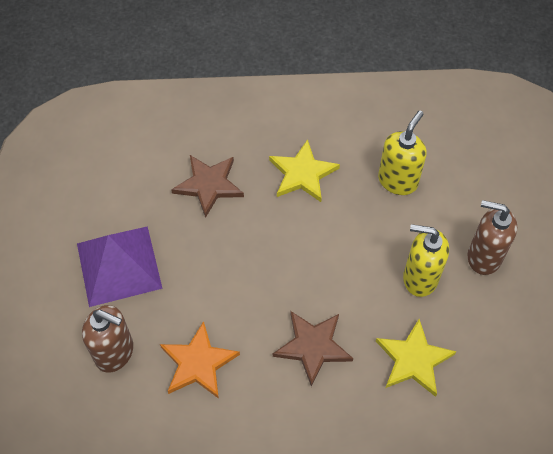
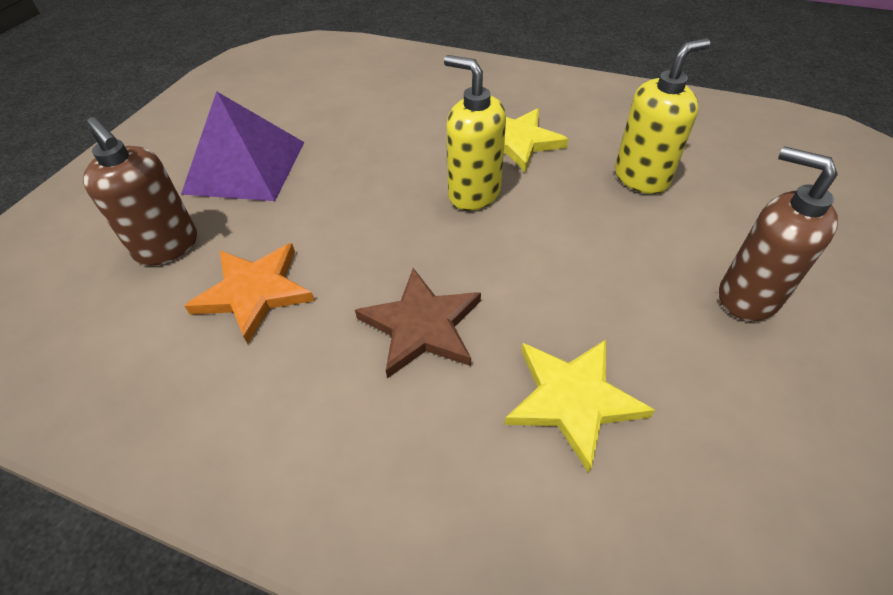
camera: 25 degrees right, 10 degrees down
brown star [171,155,244,218] -> none
yellow soap dispenser [403,224,449,297] -> yellow soap dispenser moved to [444,55,506,210]

